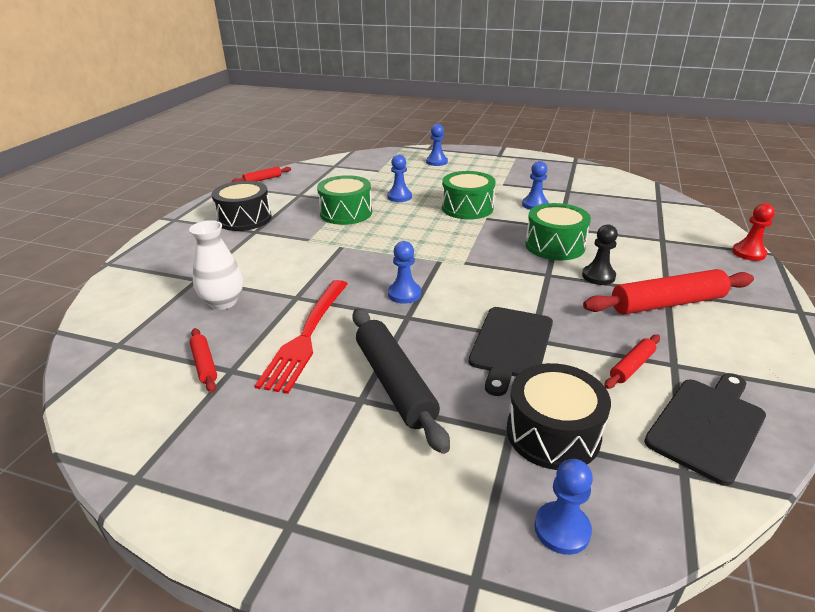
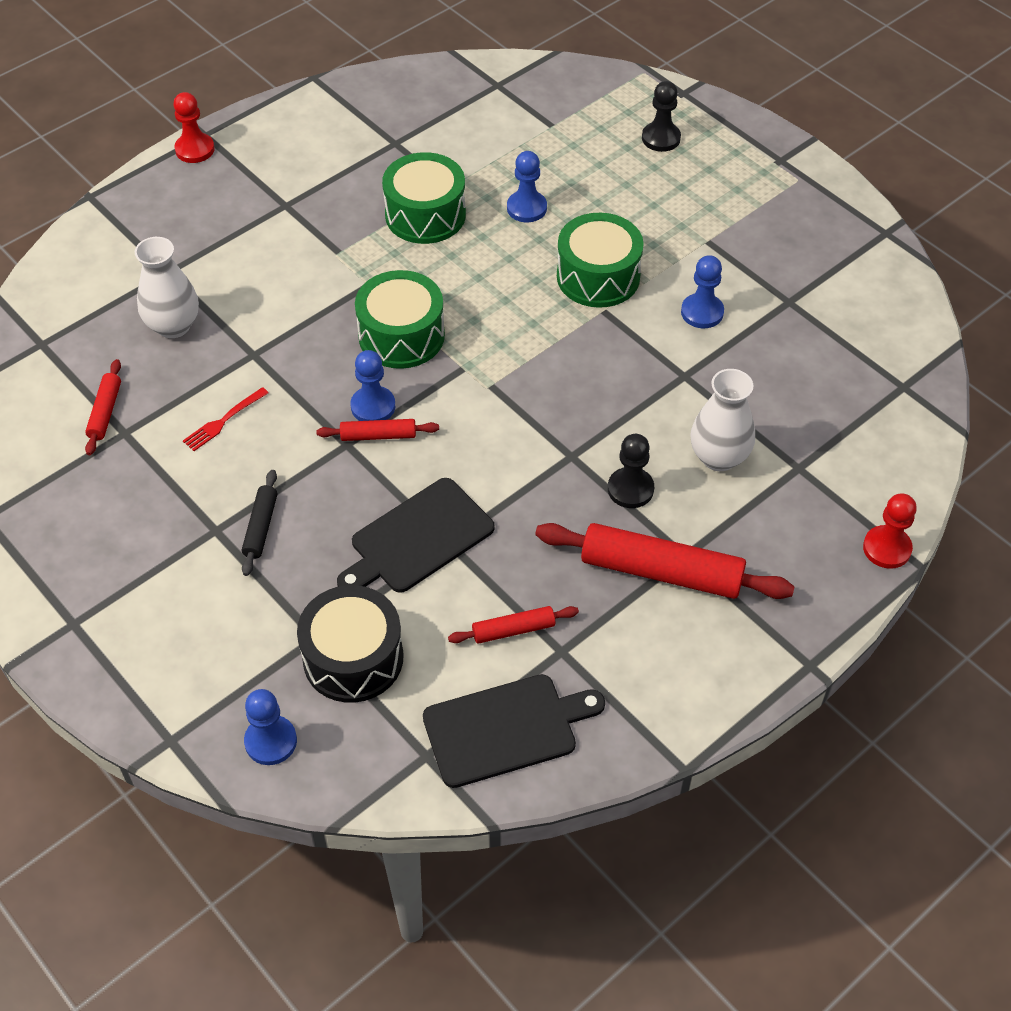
camera: 30 degrees right, 20 degrees up
black drum [211,181,272,231] -> none
red rolling pin [232,167,291,182] -> red rolling pin moved to [316,419,439,441]
red fork [255,280,348,394] -> red fork [183,387,269,451], size x0.45
black rolling pin [352,308,450,454] -> black rolling pin [242,470,277,576], size x0.50
blue pawn [426,124,448,166] -> black pawn [642,81,681,152]
green drum [525,203,591,260] -> green drum moved to [355,270,445,369]
none -> red pawn [173,92,215,163]
none -> white vase [690,369,755,471]

